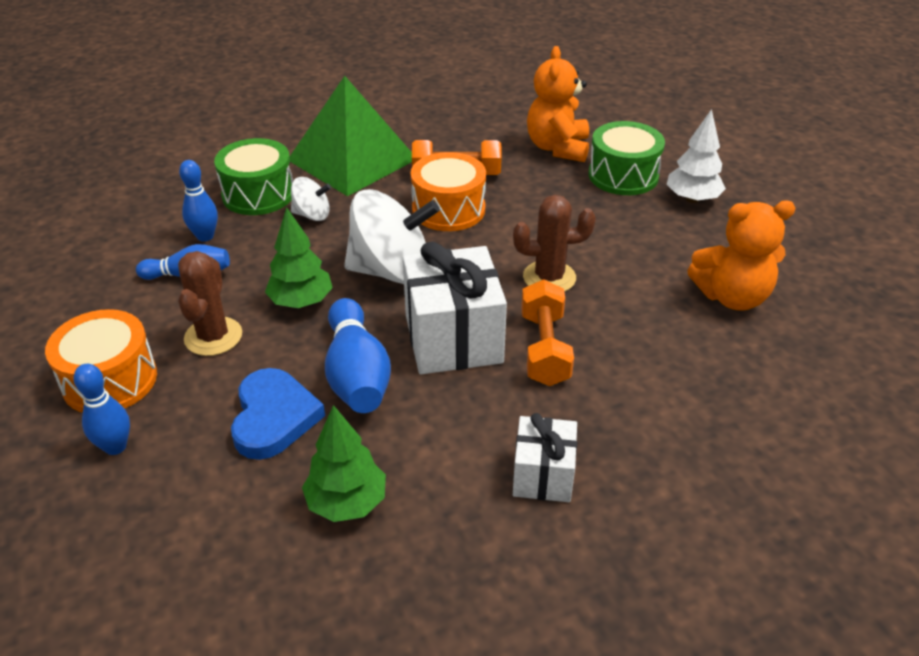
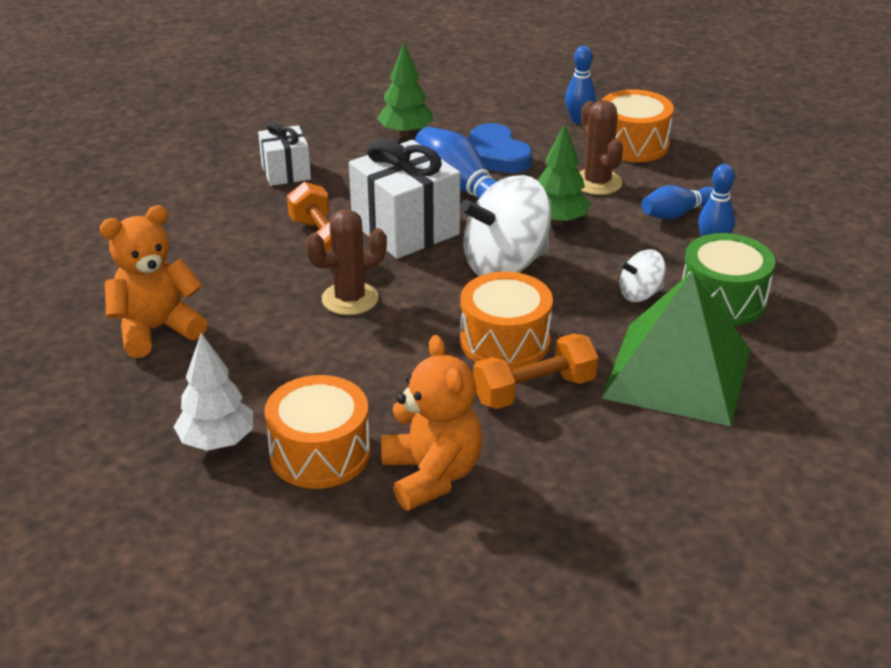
camera: 155 degrees right, 5 degrees down
green drum [588,121,665,195] -> orange drum [264,375,370,489]

